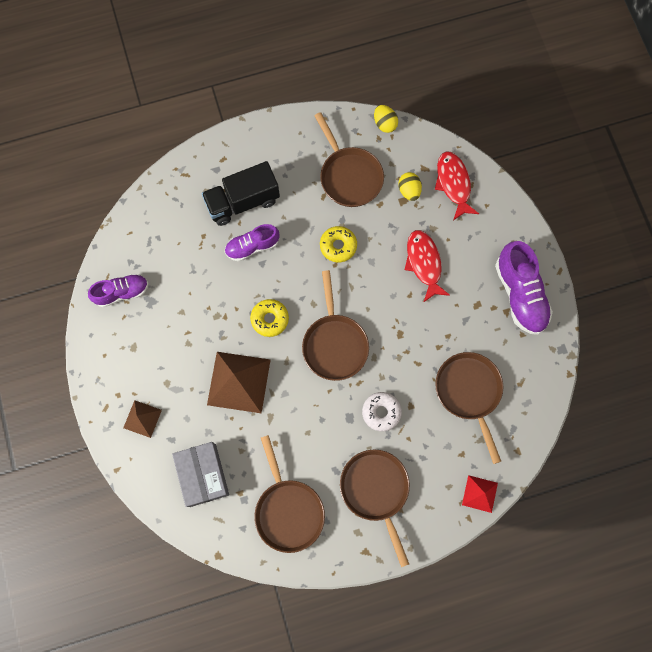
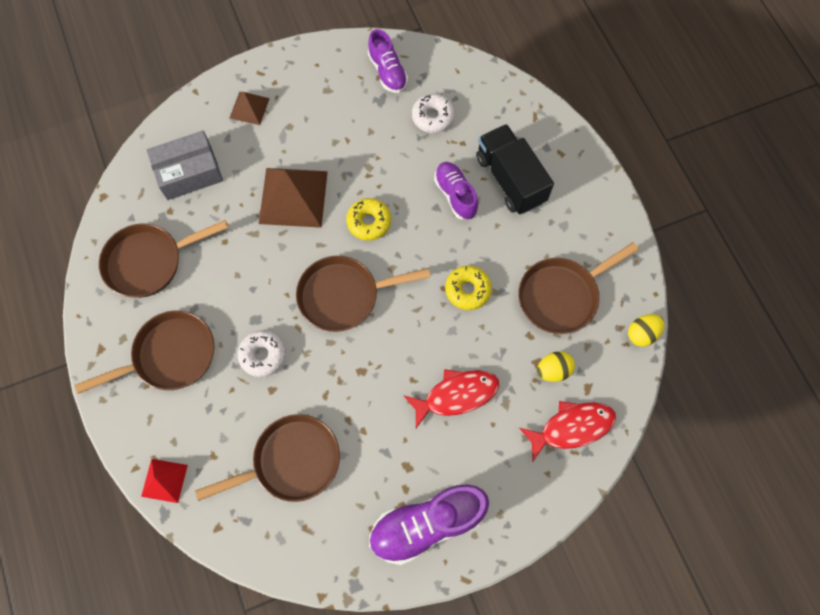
camera: 85 degrees right, 5 degrees down
none -> white donut [412,94,455,133]

